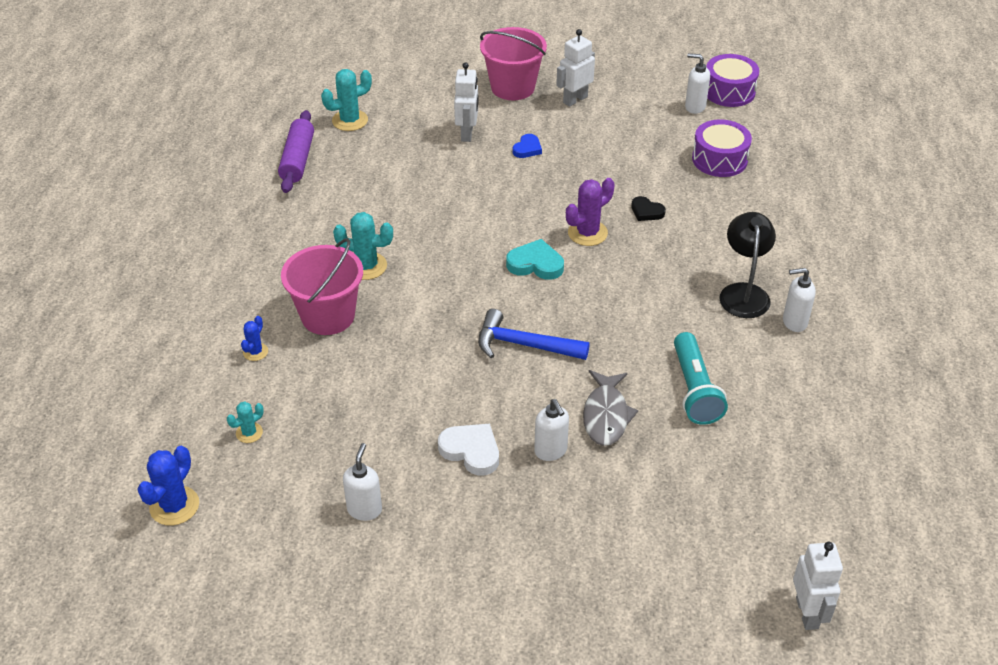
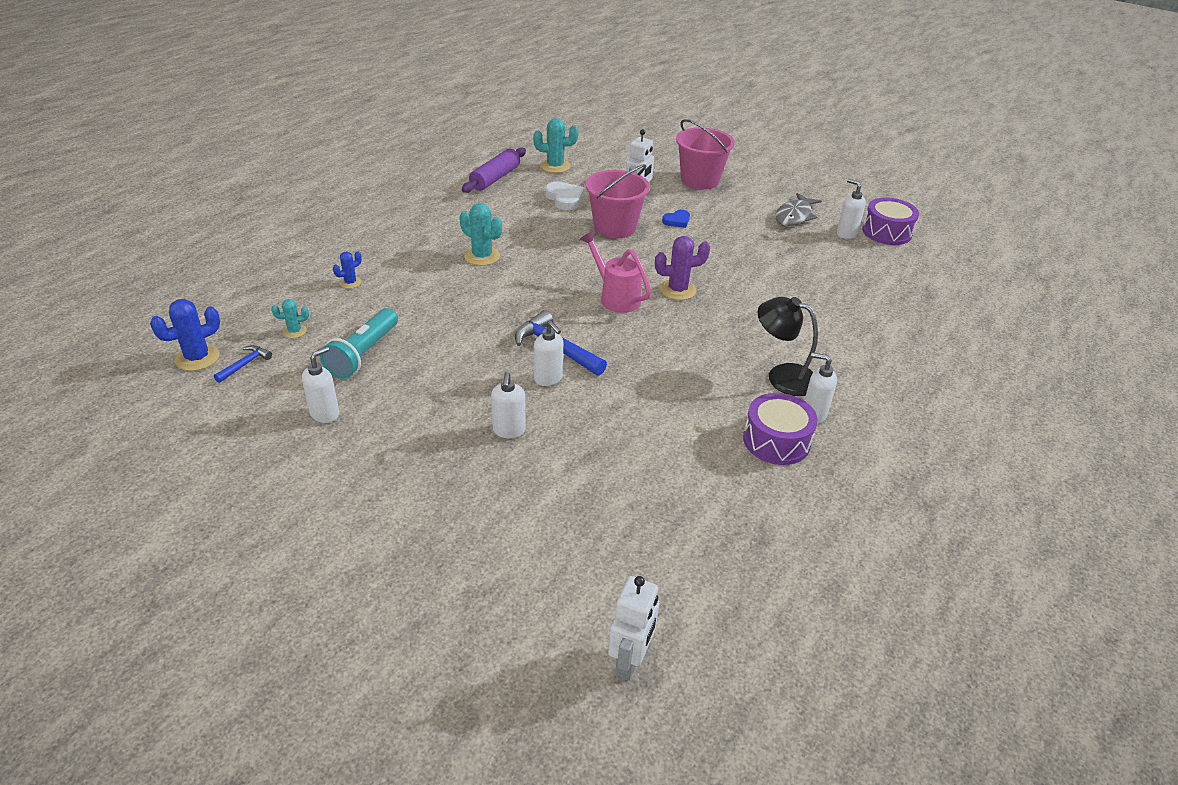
camera: 25 degrees right, 5 degrees down
pink bucket [281,238,363,335] -> pink bucket moved to [586,164,650,238]
white heart [438,424,499,476] -> white heart moved to [545,181,584,210]
turquoise heart [506,239,564,280] -> pink watering can [580,231,651,313]
white robot [556,29,595,107] -> none
grey fish [583,370,638,446] -> grey fish moved to [775,193,822,226]
black heart [631,196,666,221] -> none
turquoise flashlight [674,332,728,425] -> turquoise flashlight moved to [320,308,398,379]
purple drum [692,120,752,177] -> purple drum moved to [743,393,818,465]
black lamp [719,212,776,318] -> black lamp turned 90 degrees counterclockwise [757,297,818,396]
none -> blue hammer [214,345,272,383]
none -> white soap dispenser [534,321,563,386]

